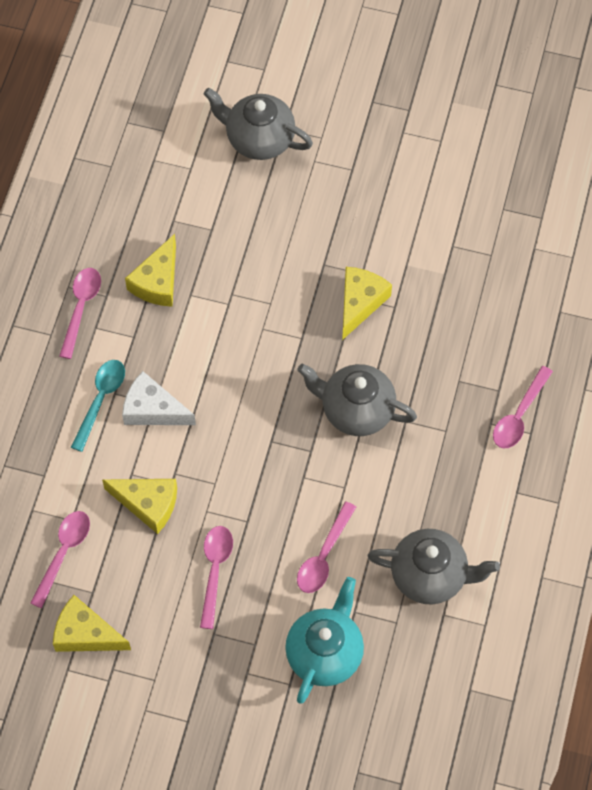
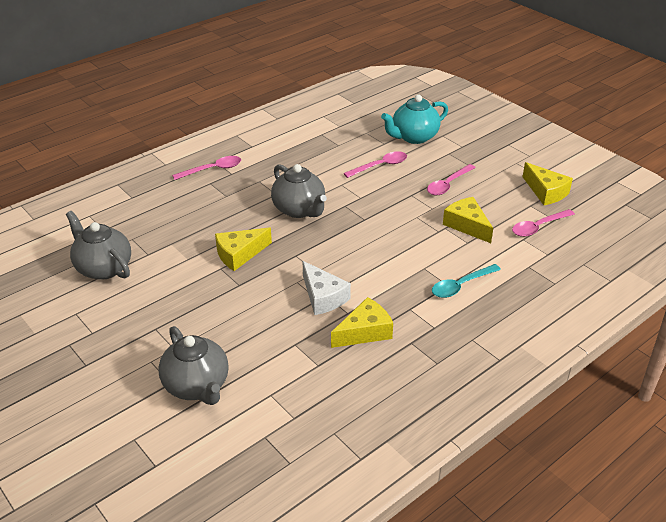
camera: 145 degrees left, 25 degrees down
pink spoon [59,268,101,359] -> none
white cheese [122,371,196,425] -> white cheese moved to [302,261,351,315]
grey teapot [368,529,500,604] -> grey teapot moved to [66,211,131,280]

